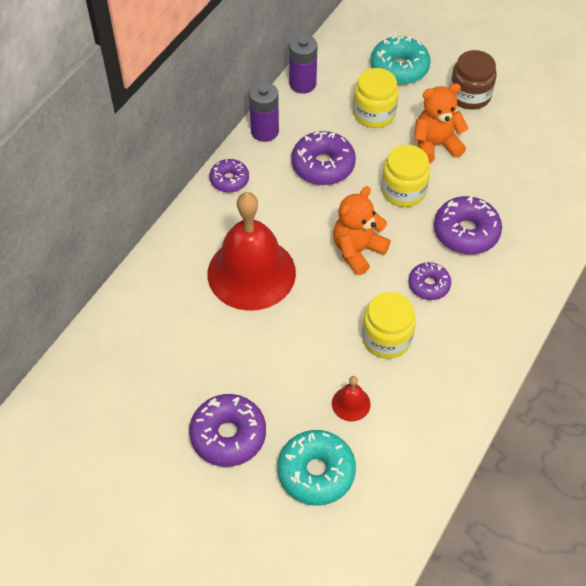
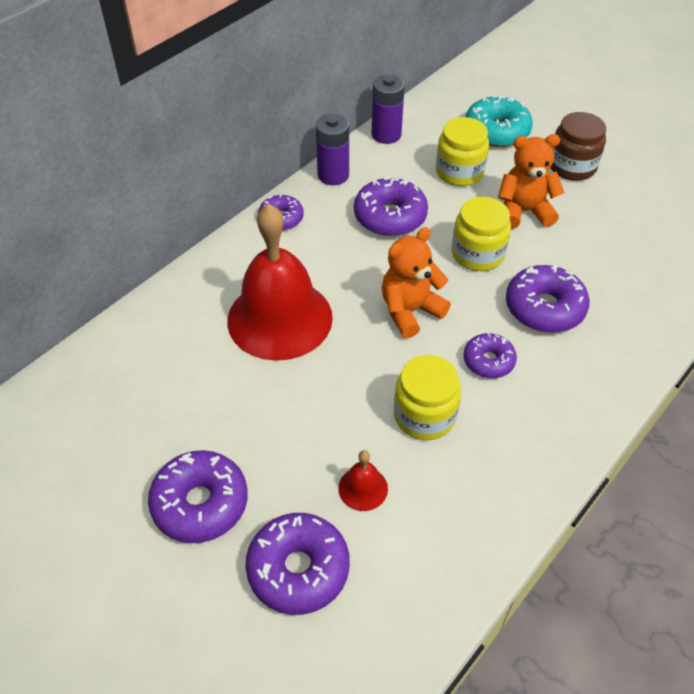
camera: 10 degrees right, 5 degrees down
turquoise donut [277,430,356,506] -> purple donut [246,513,350,615]

